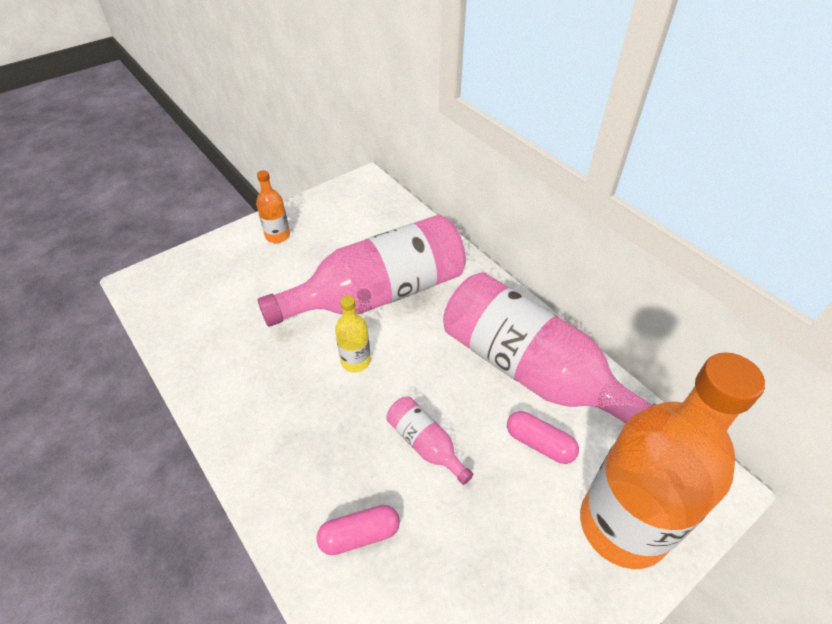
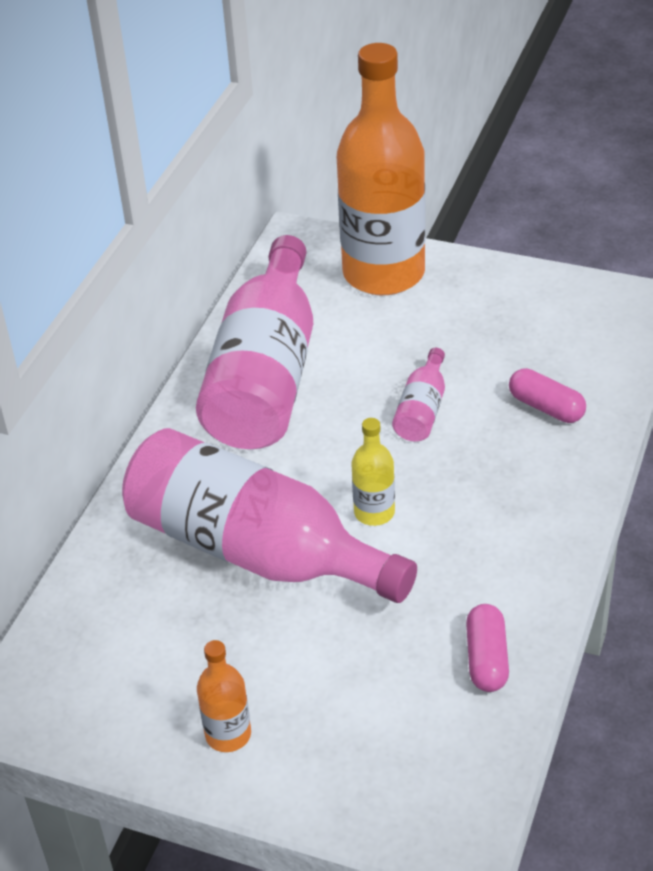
camera: 120 degrees left, 5 degrees down
pink capsule [507,411,579,464] -> pink capsule moved to [466,604,509,692]

